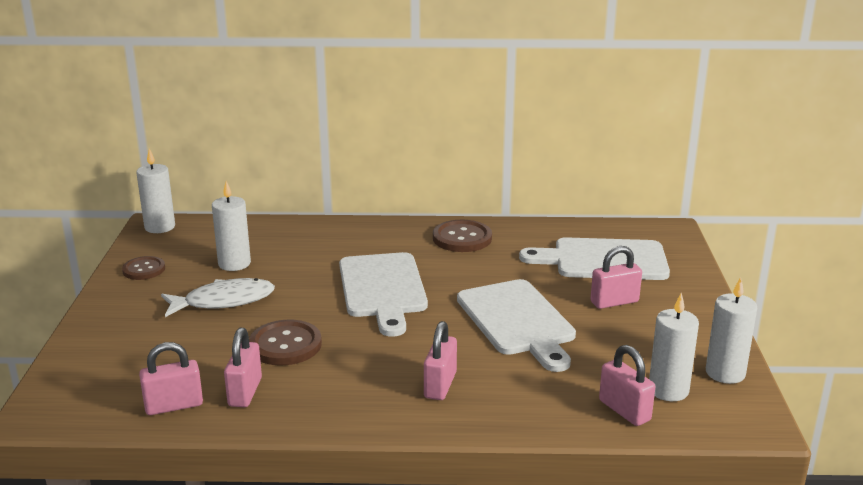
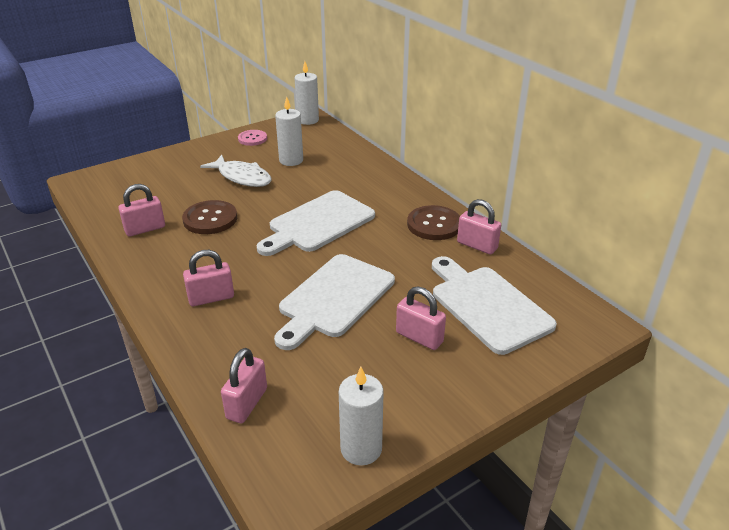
camera: 55 degrees right, 10 degrees up
brown button [122,256,165,280] -> pink button [238,130,267,146]
pink padlock [139,342,203,415] -> pink padlock moved to [457,199,501,255]
white candle [649,293,699,401] -> none

